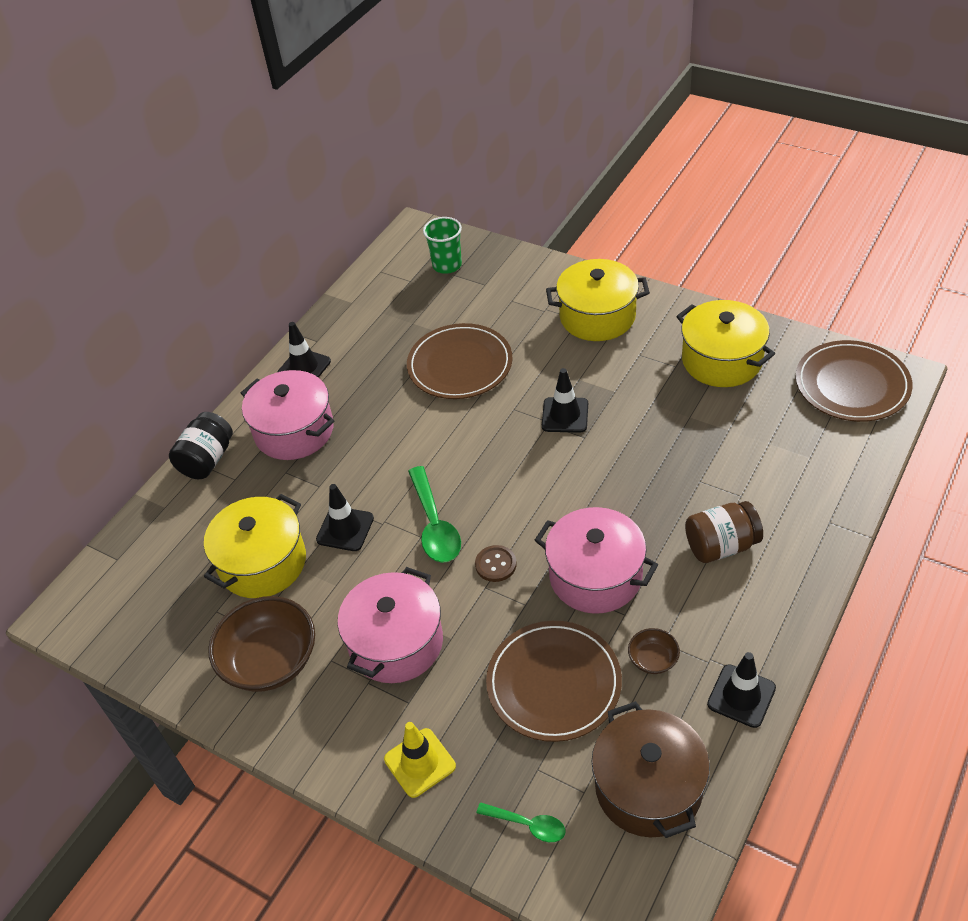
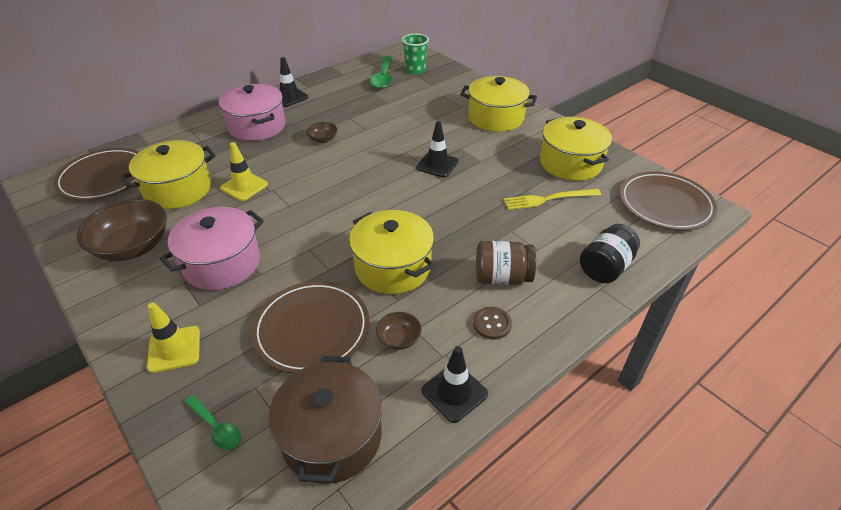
camera: 15 degrees right, 5 degrees down
black jar [169,412,233,479] -> black jar moved to [580,224,640,283]
black traffic cone [316,484,374,551] -> yellow traffic cone [220,142,268,201]
brown plate [407,323,512,399] -> brown plate moved to [54,148,139,201]
green spoon [408,466,461,563] -> green spoon moved to [370,55,393,89]
brown button [475,545,516,582] -> brown button moved to [473,307,512,340]
pink pot [535,507,658,614] -> yellow pot [349,210,434,294]
none -> brown bowl [306,122,337,143]
none -> yellow fork [503,189,601,210]

